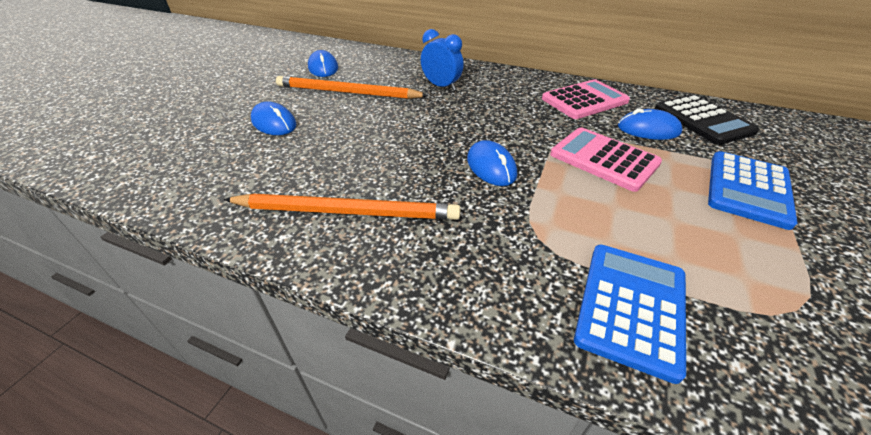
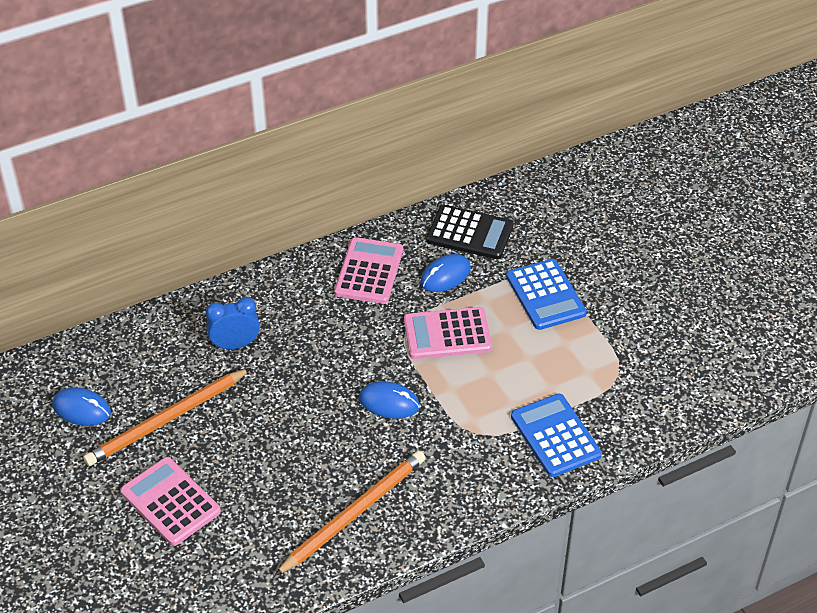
camera: 50 degrees left, 5 degrees up
blue mouse [251,101,296,135] -> pink calculator [120,457,221,546]

